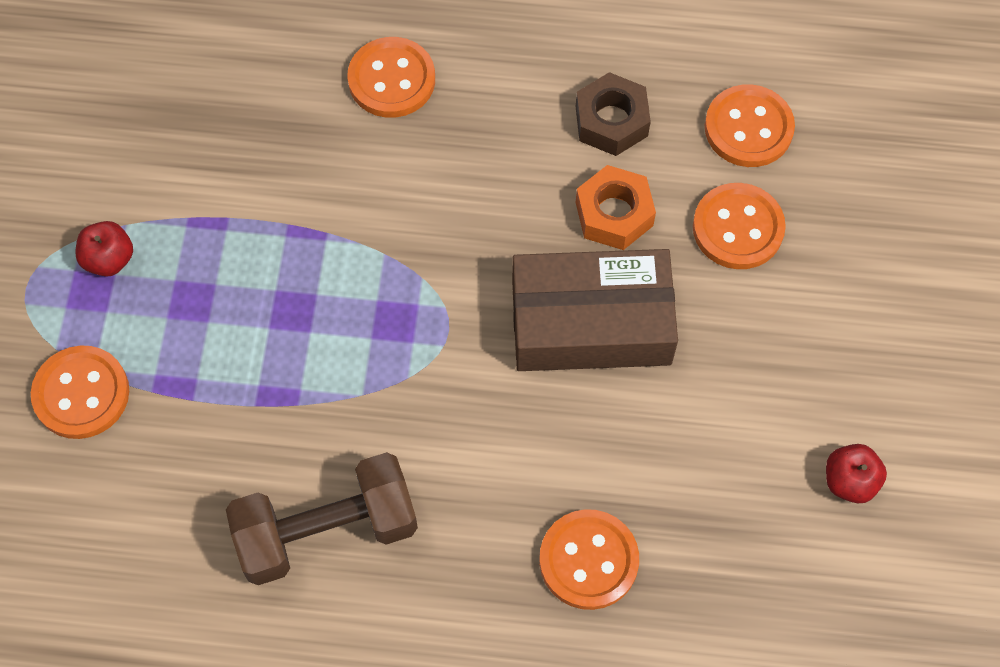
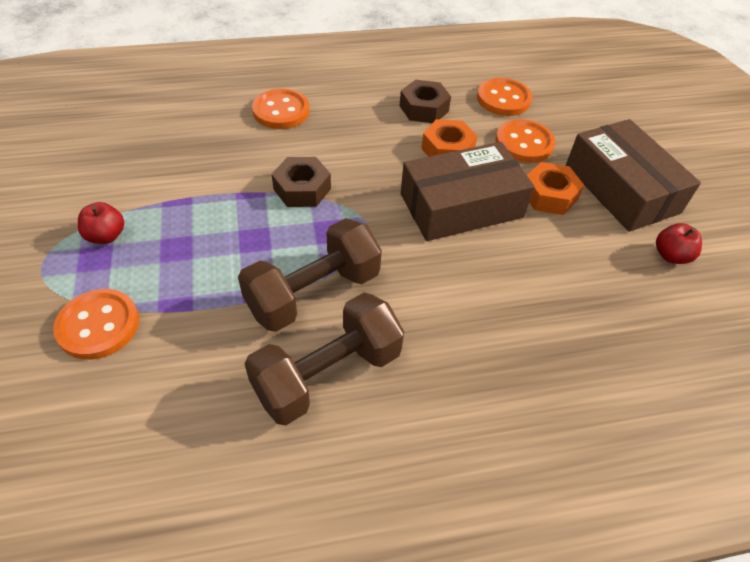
camera: 20 degrees left, 15 degrees down
orange button [539,509,639,610] -> none
none -> brown dumbbell [238,218,382,332]
none -> brown nut [272,157,331,207]
none -> orange nut [527,162,584,215]
none -> brown box [566,119,701,232]

